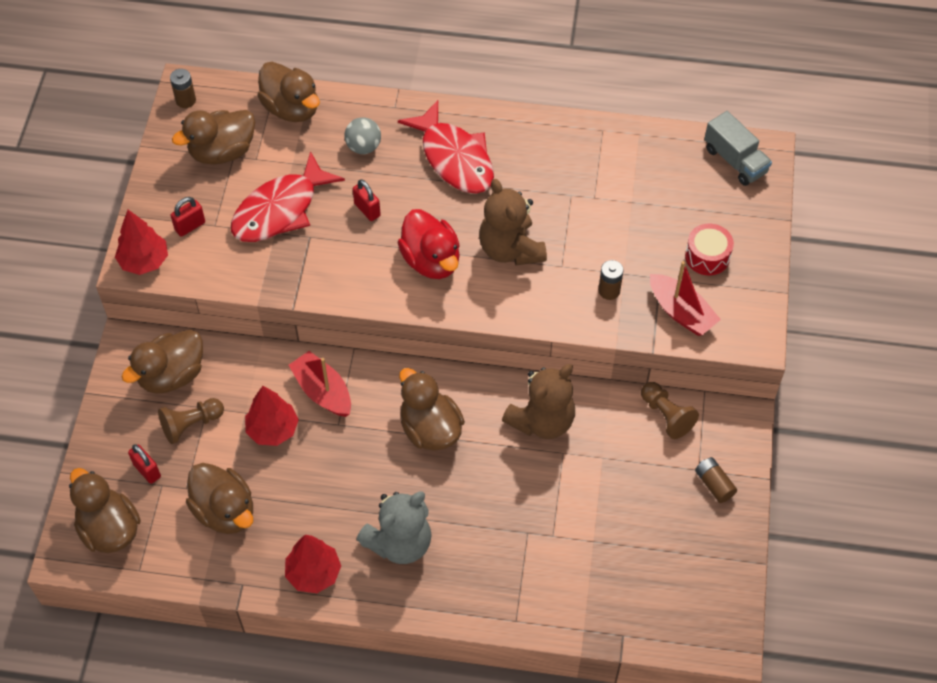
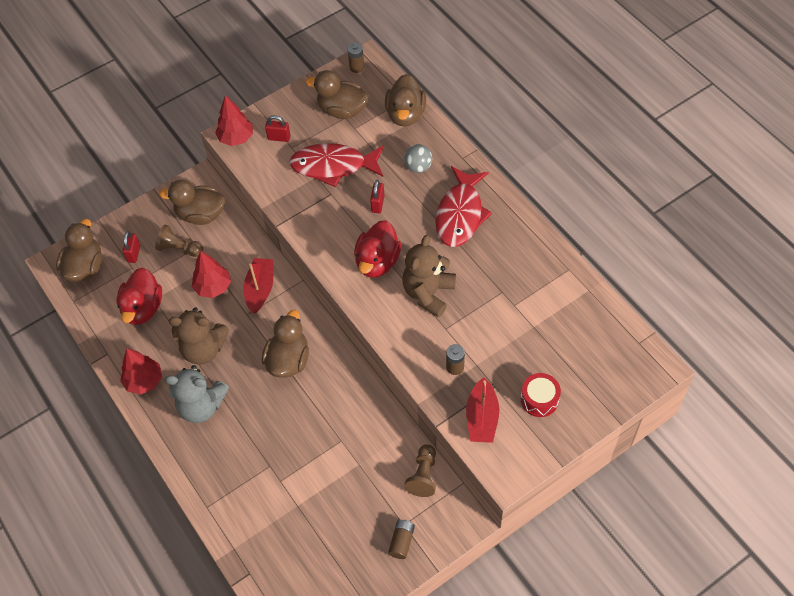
camera: 50 degrees right, 0 degrees up
brown duck [186,463,253,534] -> red duck [116,268,162,325]
brown teddy bear [502,364,575,439] -> brown teddy bear moved to [169,307,229,365]
grey truck [704,111,772,186] -> none

